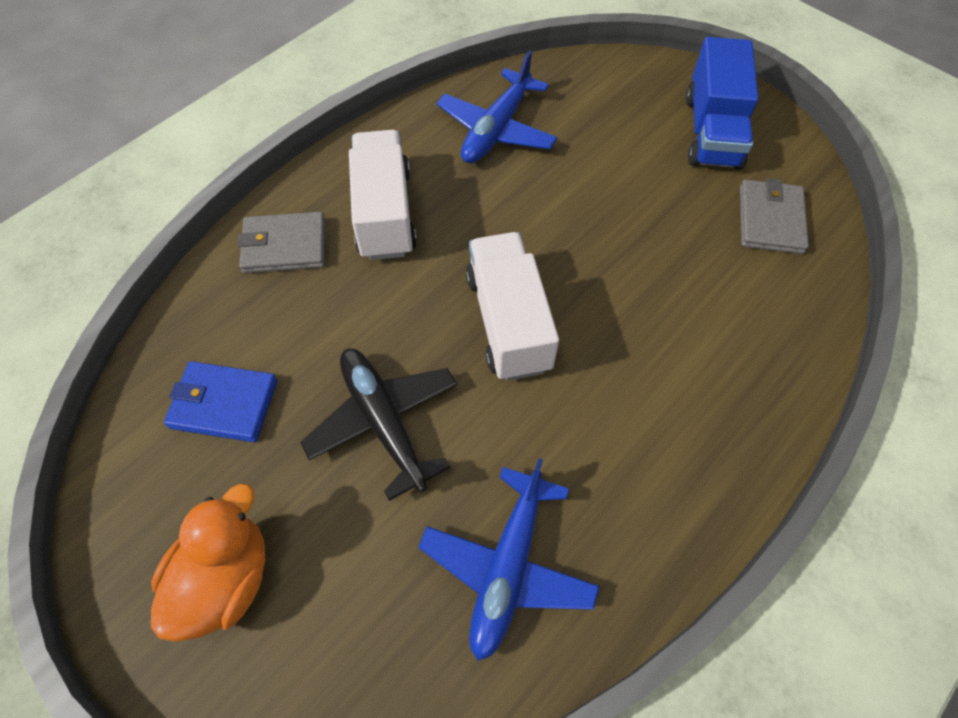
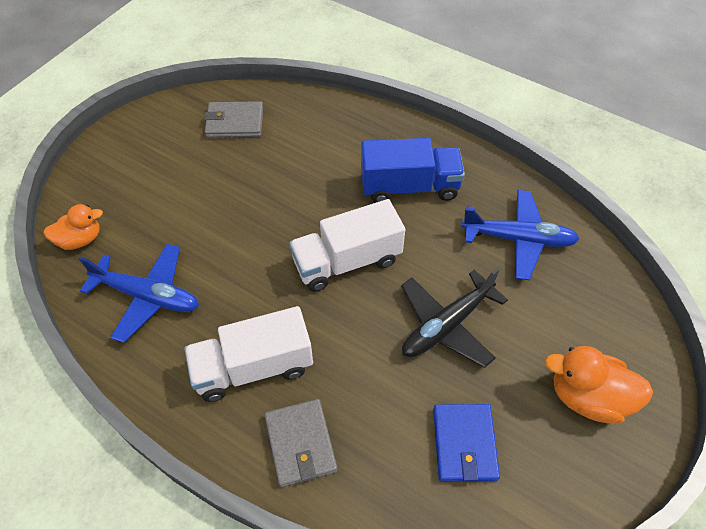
camera: 100 degrees left, 5 degrees down
blue truck [686,37,759,170] -> blue truck moved to [361,138,465,203]
none -> orange duck [43,204,103,250]

